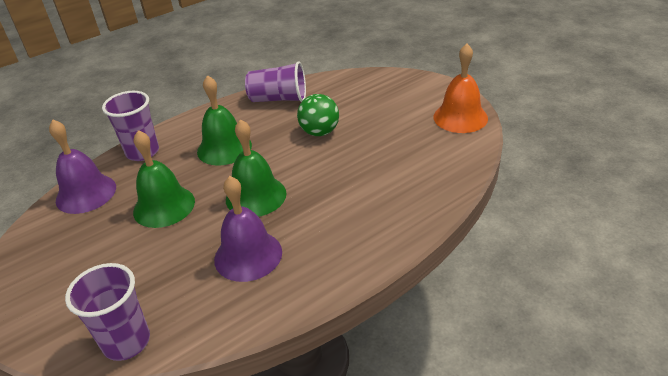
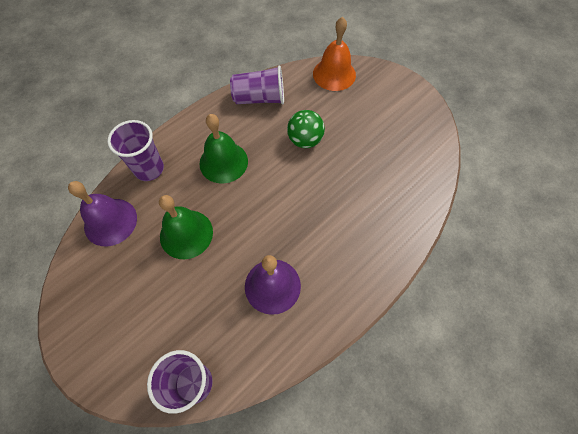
camera: 10 degrees left, 25 degrees up
green bell [226,119,286,217] -> none
orange bell [434,44,488,133] -> orange bell moved to [313,17,356,91]

